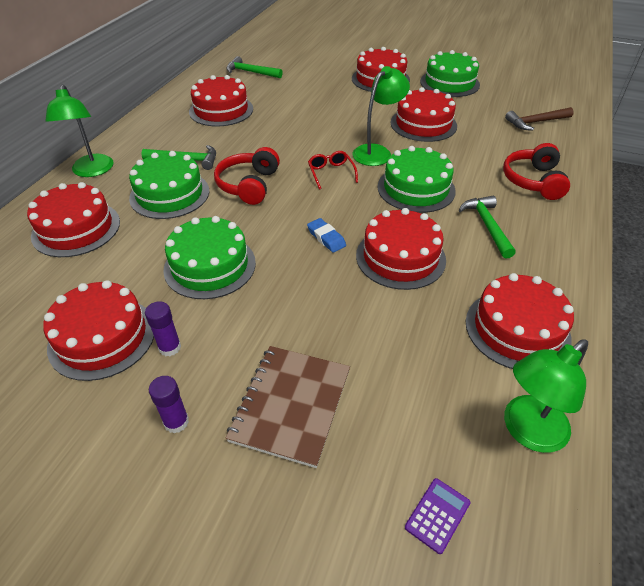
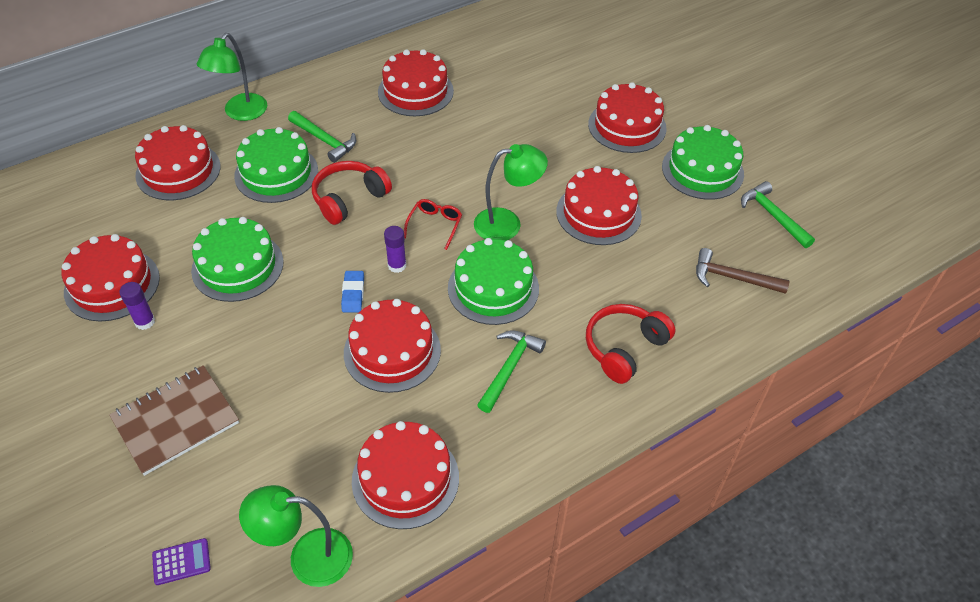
camera: 35 degrees right, 5 degrees up
purple glue stick [149,376,189,433] -> purple glue stick moved to [384,226,407,273]
green hammer [226,56,283,78] -> green hammer moved to [741,181,815,248]

